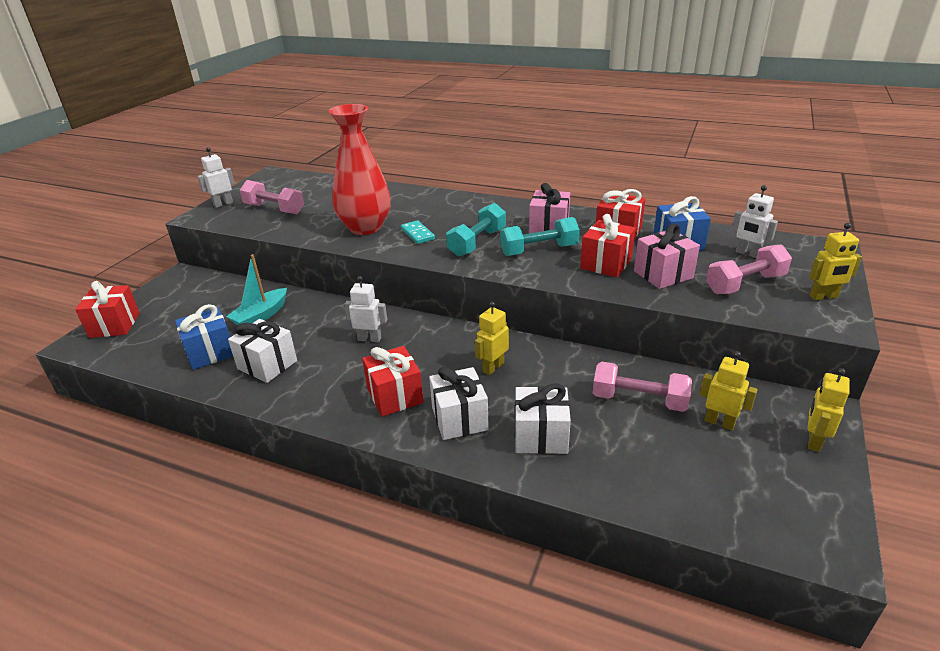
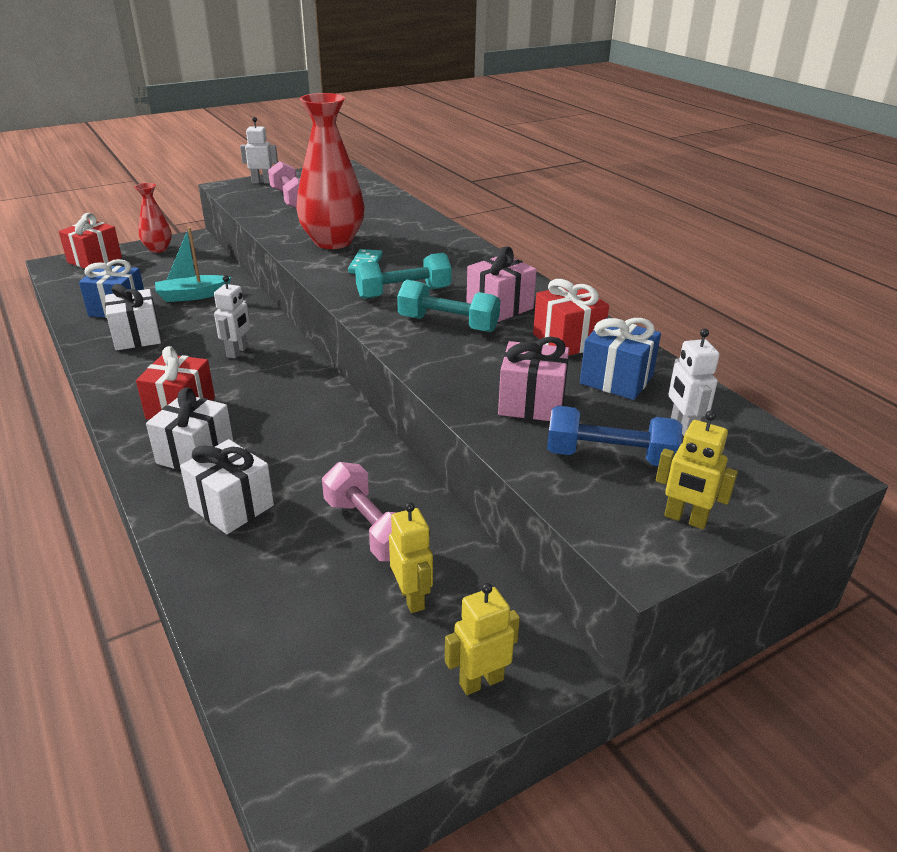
camera: 35 degrees right, 0 degrees up
white robot [344,276,387,342] -> white robot turned 60 degrees clockwise [214,275,250,358]
yellow robot [475,302,509,375] -> none
red gift [580,214,636,278] -> none
pink dumbbell [706,244,792,294] -> blue dumbbell [547,406,683,466]
none -> red vase [135,183,172,253]

